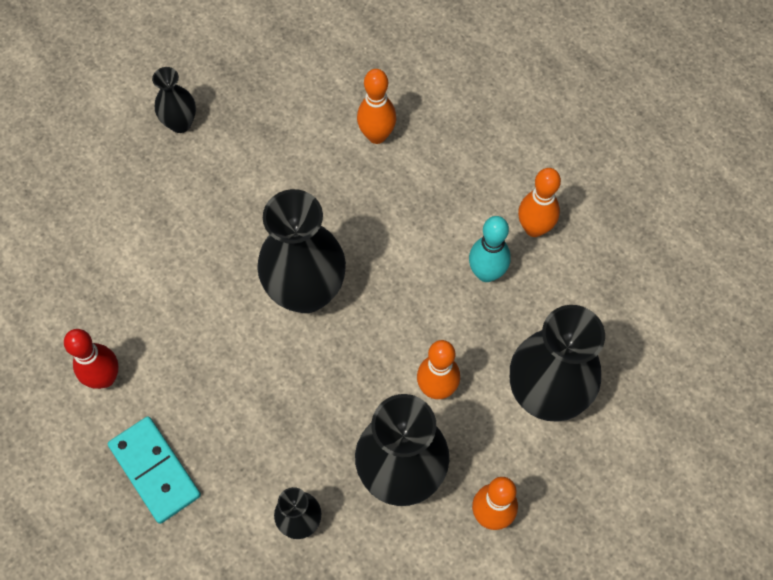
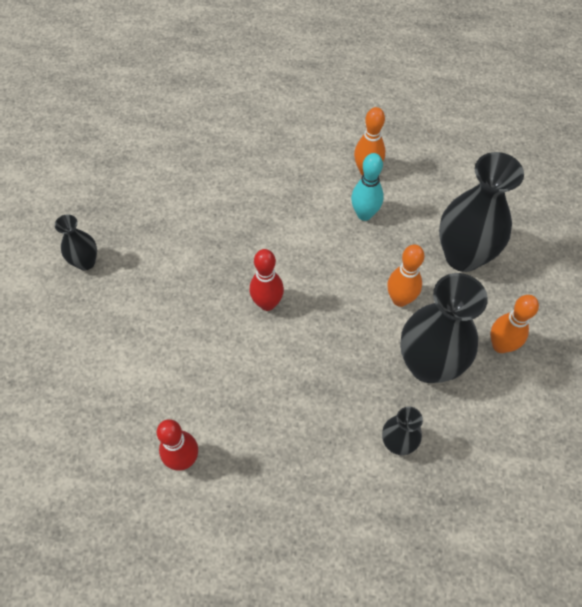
camera: 40 degrees left, 5 degrees down
turquoise domino [108,416,201,524] -> none
black vase [257,189,346,313] -> red bowling pin [250,249,284,311]
orange bowling pin [357,69,396,144] -> none

